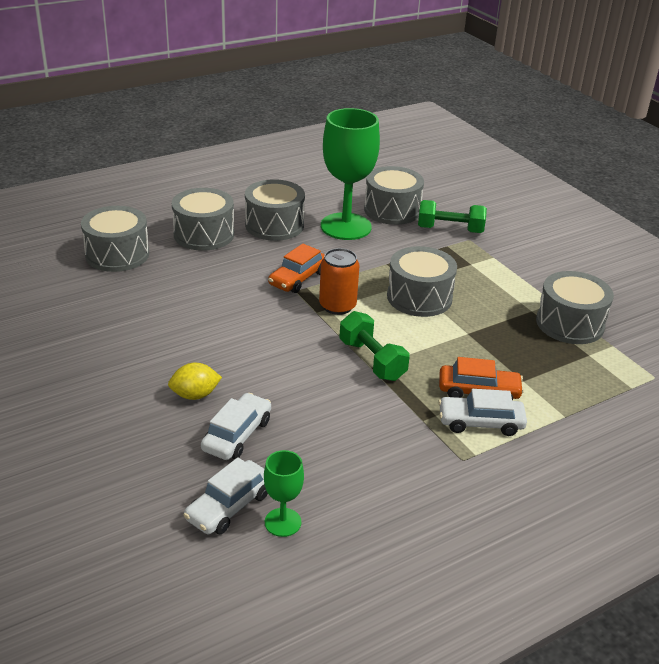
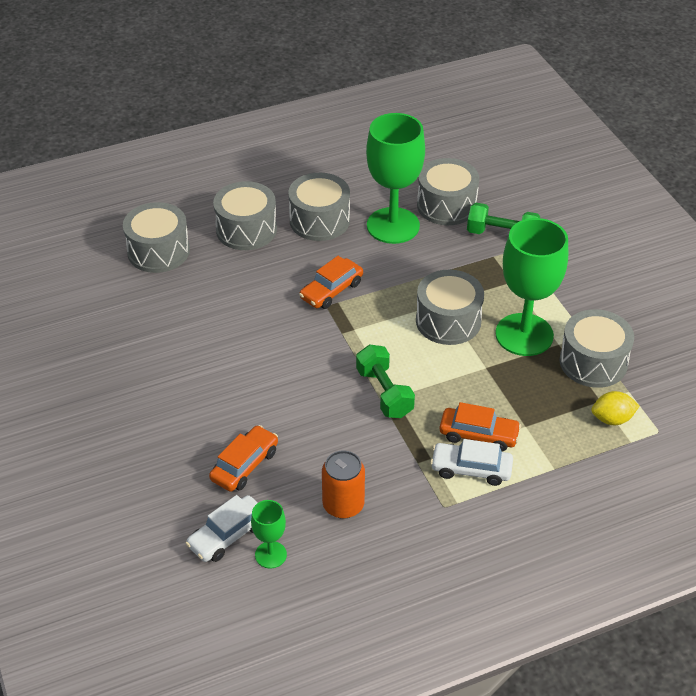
camera: 10 degrees right, 10 degrees up
yellow lemon [168,362,222,400] -> yellow lemon moved to [591,391,639,425]
white car [201,393,271,460] -> orange car [209,425,278,492]
orange can [319,248,360,315] -> orange can moved to [322,450,365,519]
none -> green goblet [495,218,568,356]

